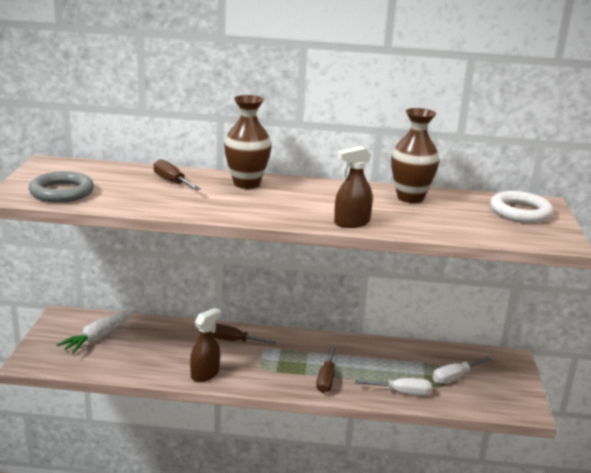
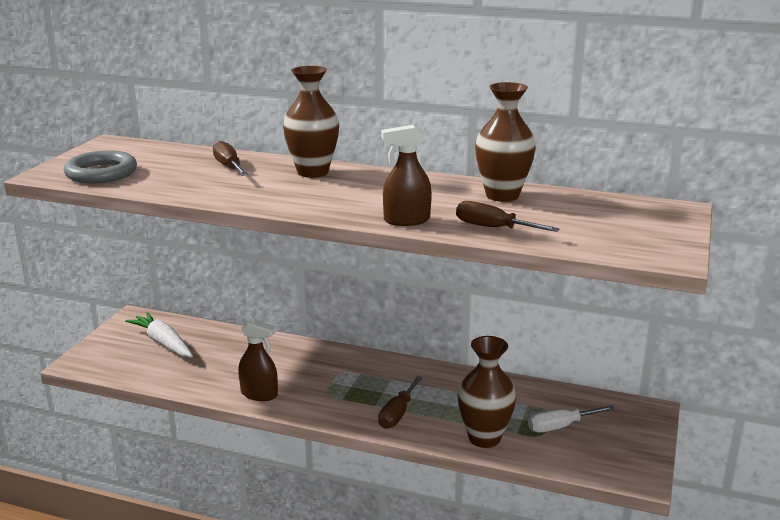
camera: 15 degrees right, 0 degrees up
white carrot [57,309,136,354] -> white carrot turned 90 degrees clockwise [125,312,193,357]
brown spray bottle [190,308,221,382] -> brown spray bottle turned 60 degrees clockwise [238,319,278,401]
brown screwdriver [211,324,276,344] -> brown screwdriver moved to [456,201,559,232]
white screwdriver [355,378,432,395] -> brown vase [458,336,516,448]
white ring [490,191,553,223] -> none

